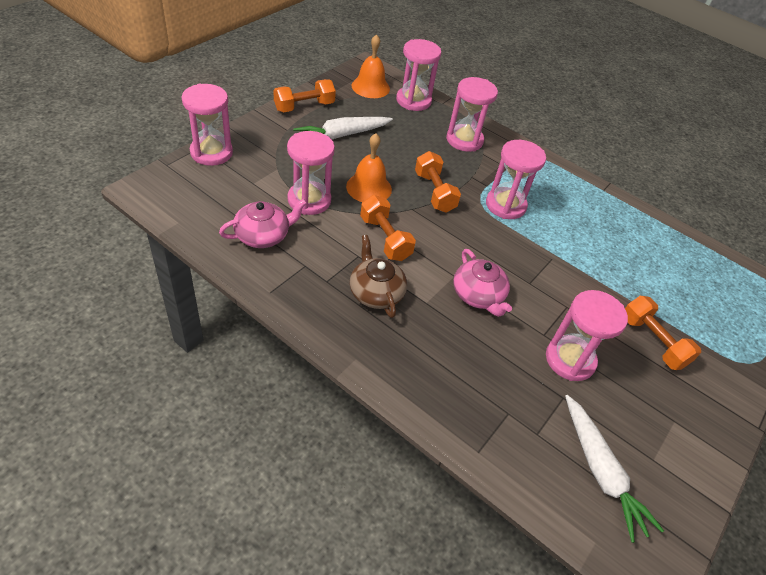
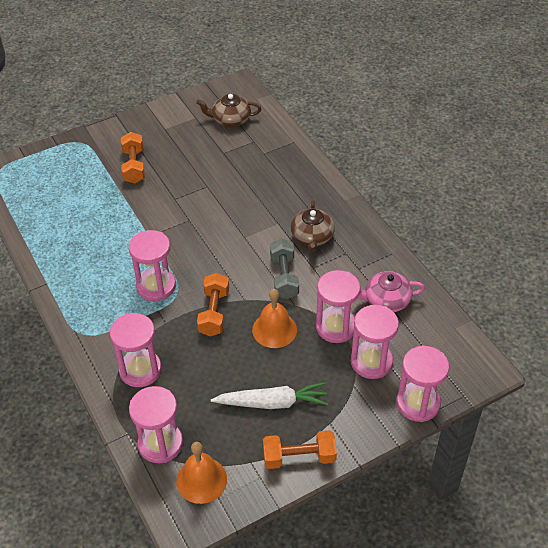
camera: 150 degrees left, 0 degrees up
orange dumbbell [360,195,416,261] -> grey dumbbell [270,238,299,299]
pink teapot [453,249,512,317] -> none
pink hourglass [546,290,628,381] -> pink hourglass moved to [351,305,399,379]
white carrot [565,395,664,543] -> brown teapot [196,94,261,127]

